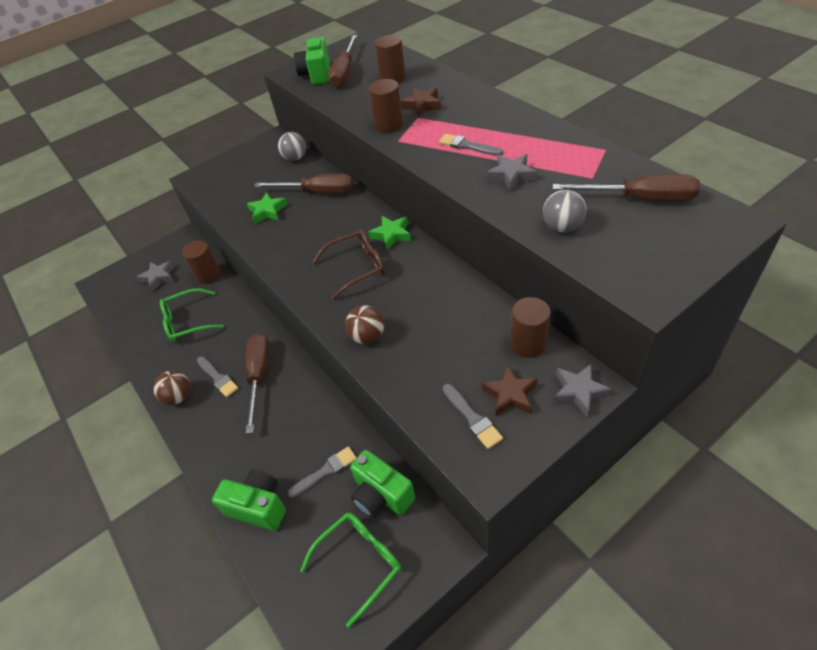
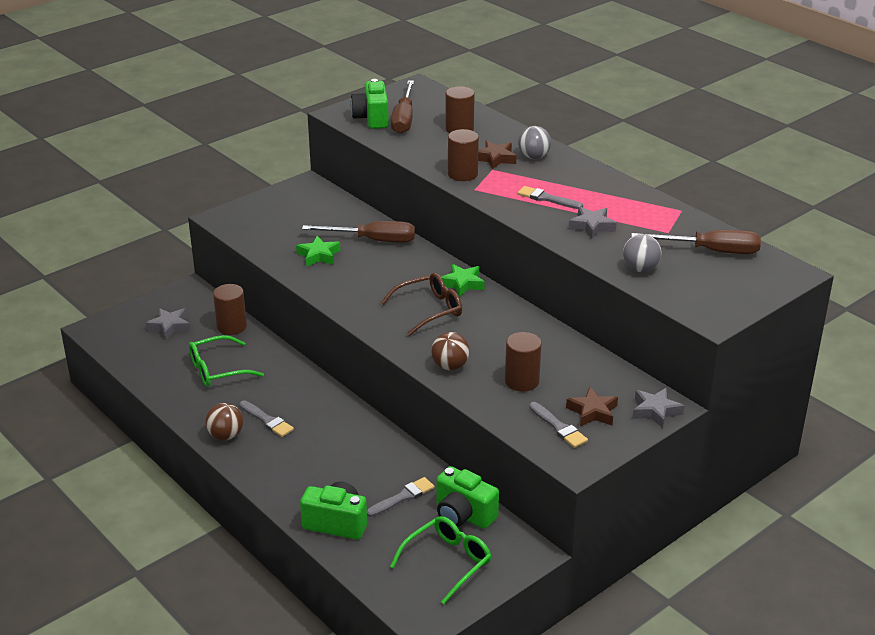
camera: 10 degrees left, 15 degrees down
brown screwdriver [246,333,270,434] -> none
grey ball [278,132,306,161] -> grey ball moved to [518,126,551,159]
brown cylinder [510,297,551,358] -> brown cylinder moved to [505,332,542,392]

